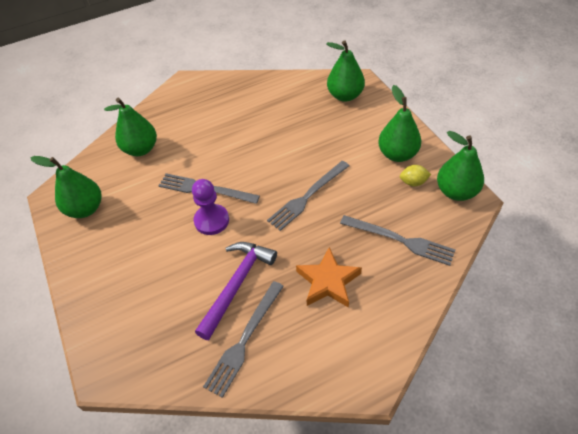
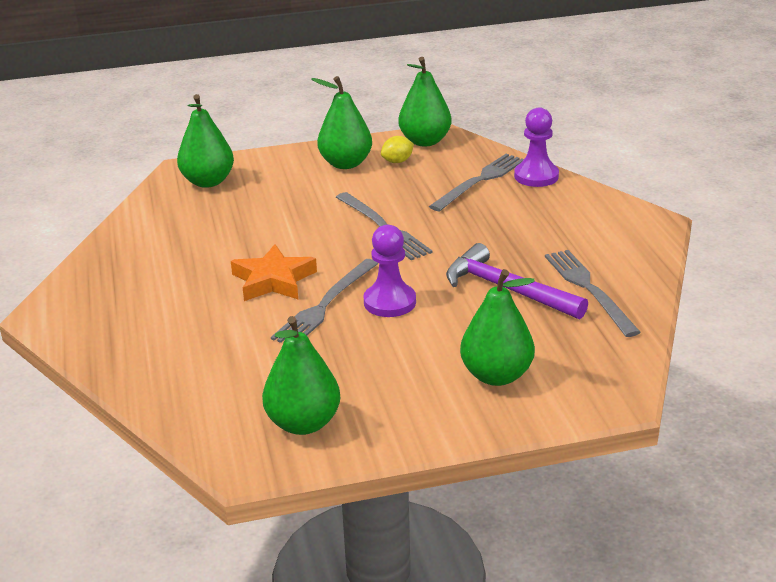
camera: 80 degrees left, 20 degrees down
green pear [104,98,157,156] -> green pear moved to [460,269,535,386]
grey fork [203,281,284,398] -> grey fork turned 150 degrees counterclockwise [545,250,641,337]
orange star [296,247,362,308] -> orange star moved to [231,244,317,301]
yellow lemon [400,165,431,186] -> yellow lemon turned 45 degrees clockwise [381,136,414,163]
none -> purple pawn [514,107,559,187]

